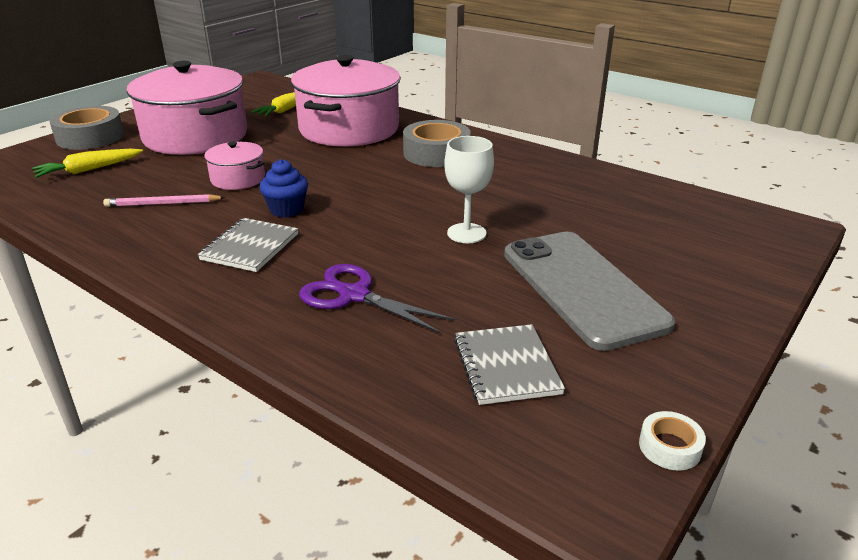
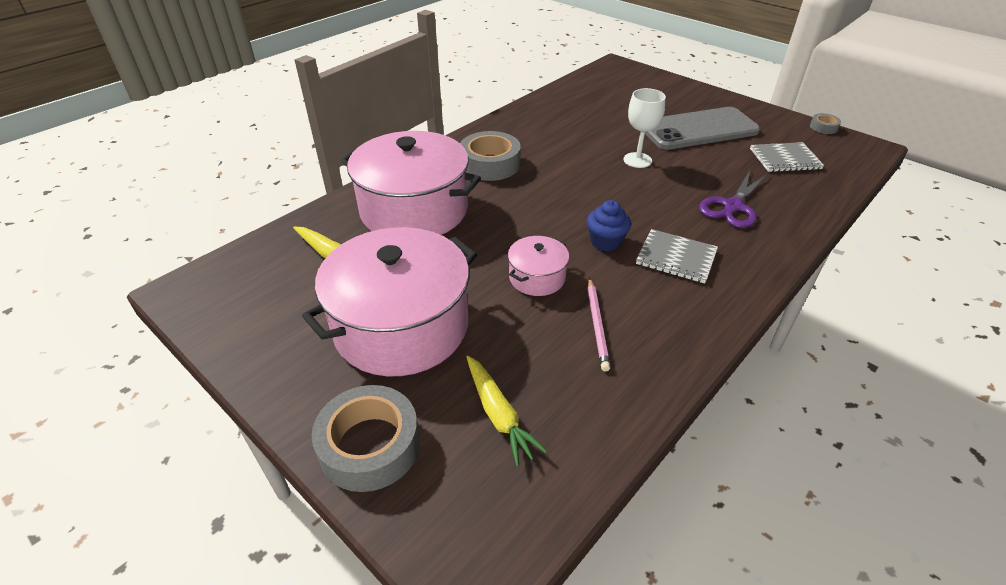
camera: 85 degrees left, 10 degrees up
white tape [639,411,706,470] -> grey tape [810,113,841,134]

